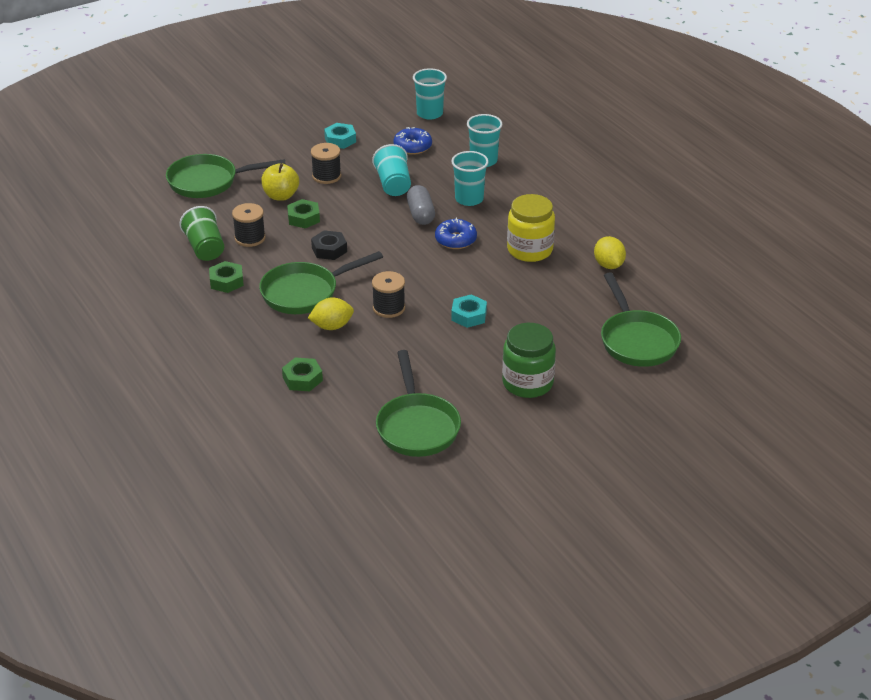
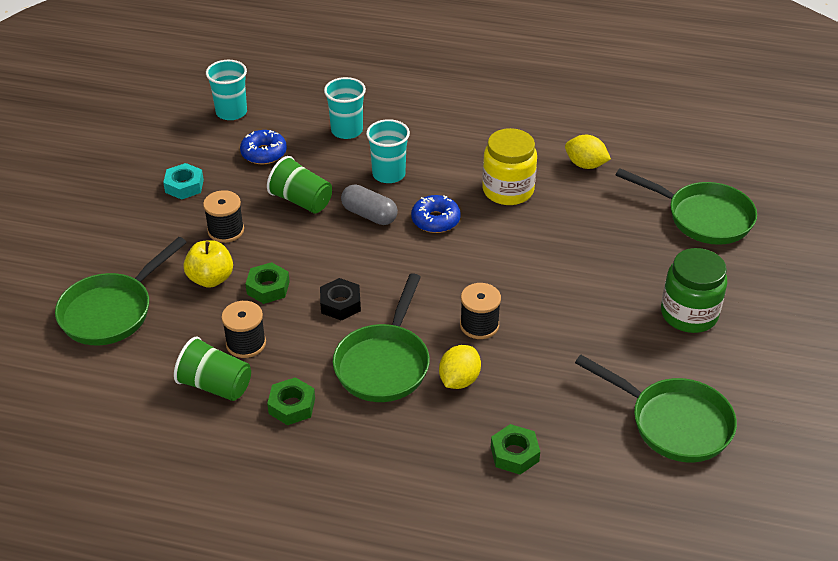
camera: 45 degrees left, 5 degrees up
turquoise cup [372,144,411,196] -> green cup [267,156,332,213]
turquoise nut [451,294,487,328] -> none

